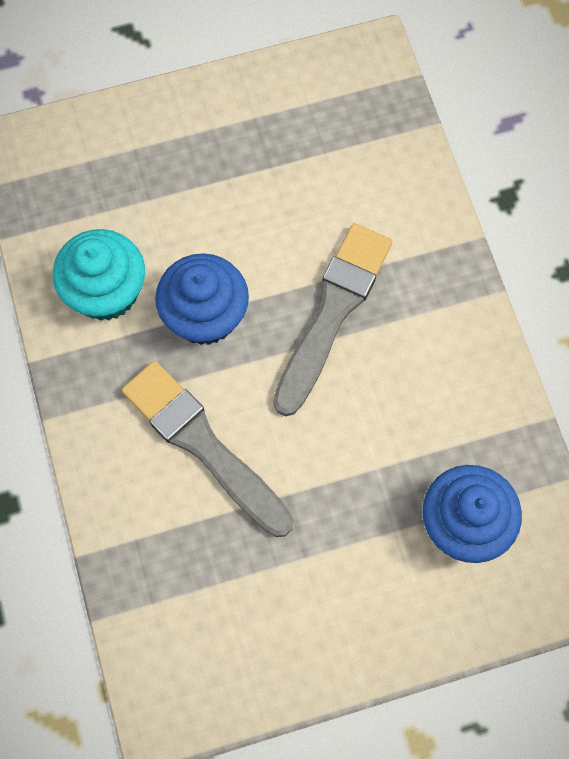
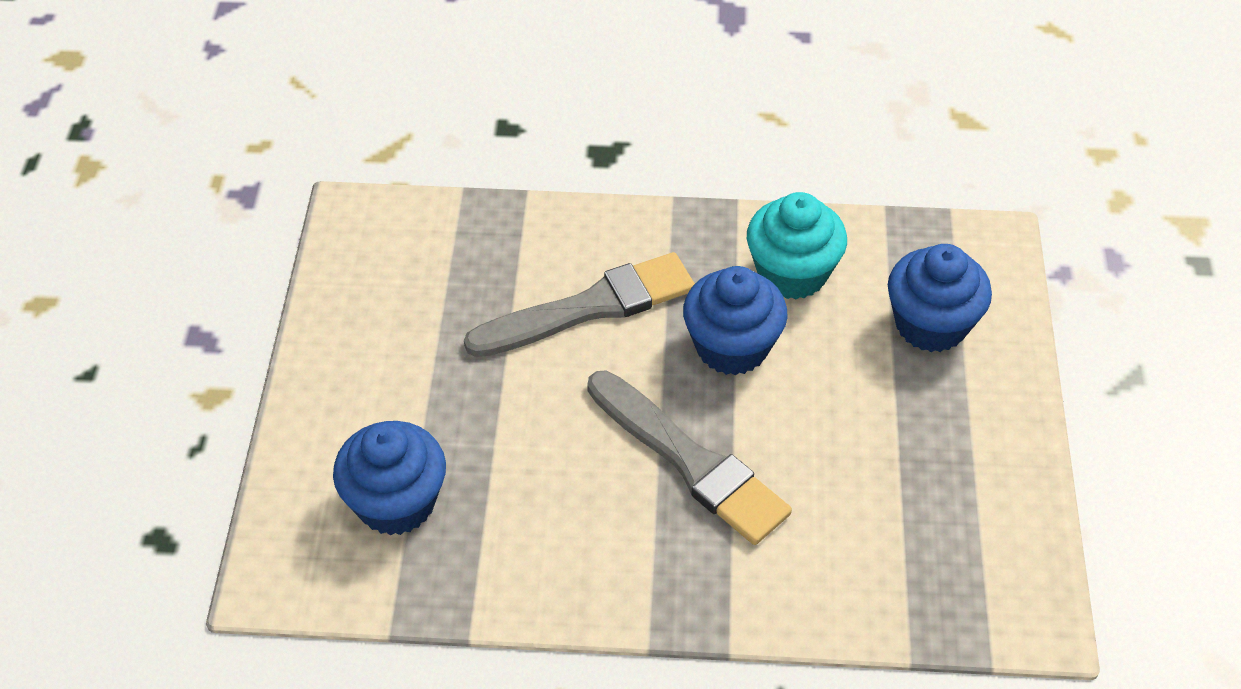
camera: 110 degrees right, 20 degrees down
none -> blue cupcake [888,244,992,352]

